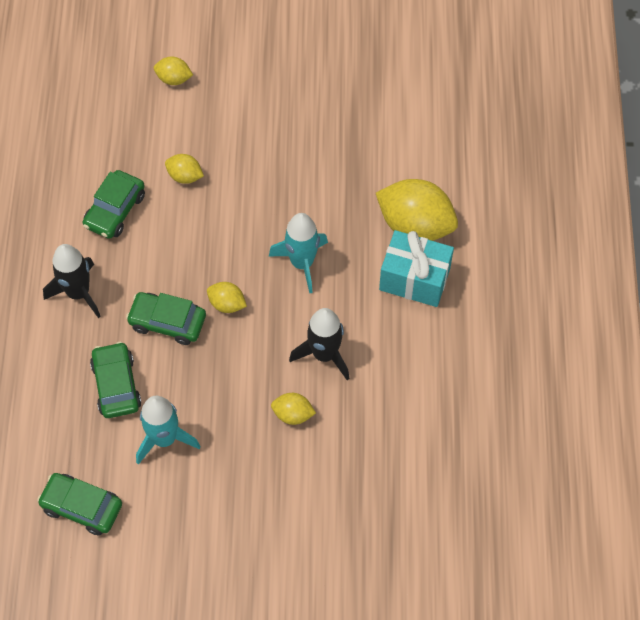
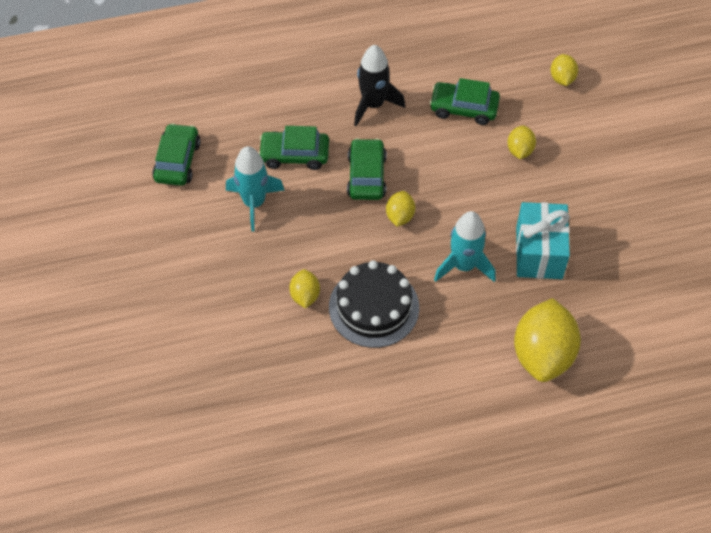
camera: 75 degrees right, 5 degrees down
green car [90,342,141,418] -> green car turned 150 degrees counterclockwise [258,126,329,170]
yellow lemon [154,57,193,85] -> yellow lemon moved to [550,54,578,86]
black rocket [289,308,350,380] -> black cake [329,260,419,348]
turquoise gift [379,230,454,307] -> turquoise gift moved to [516,202,570,279]

